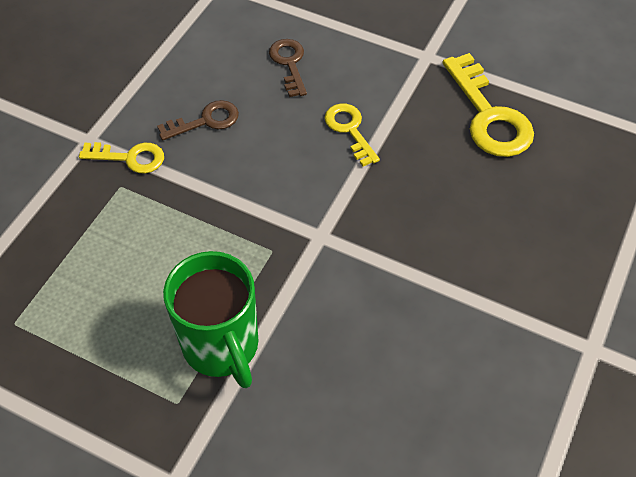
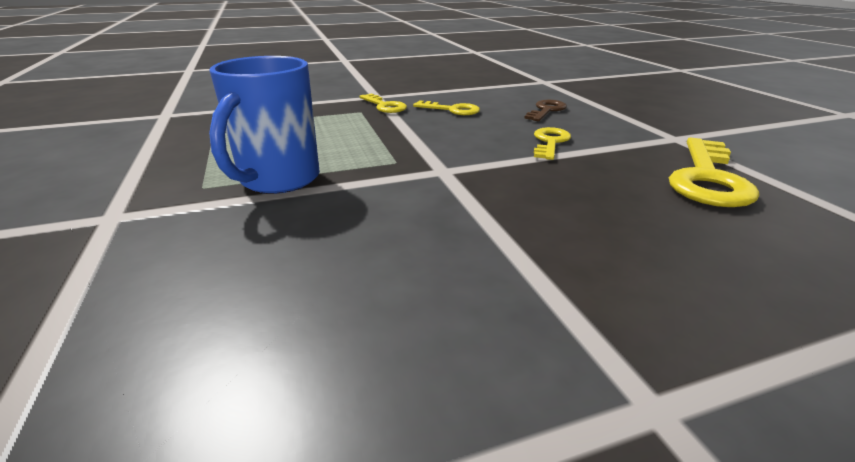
camera: 45 degrees right, 25 degrees down
brown key [157,100,239,141] -> yellow key [413,100,480,115]
green mug [163,251,259,388] -> blue mug [209,56,320,194]

